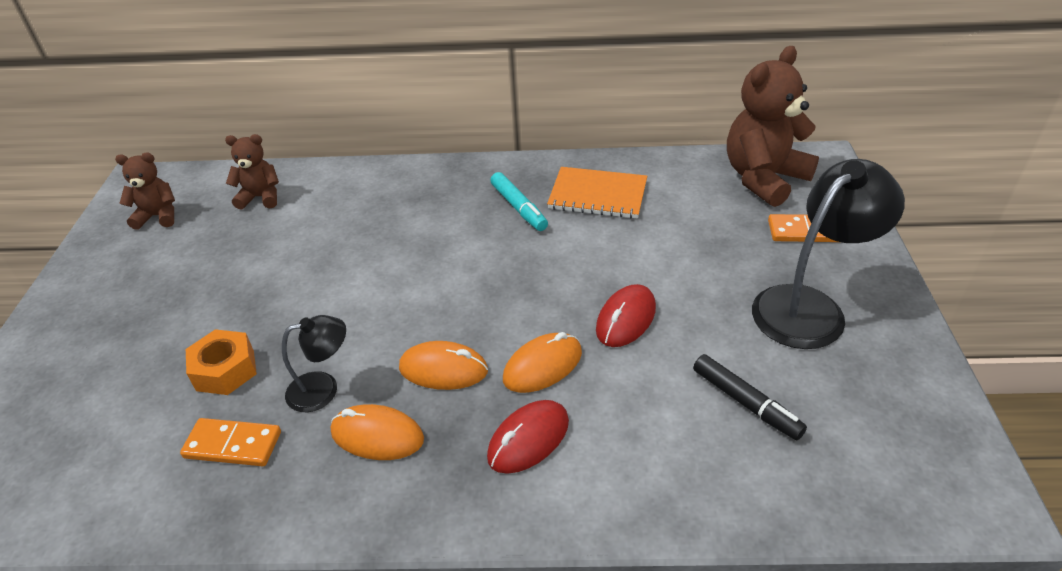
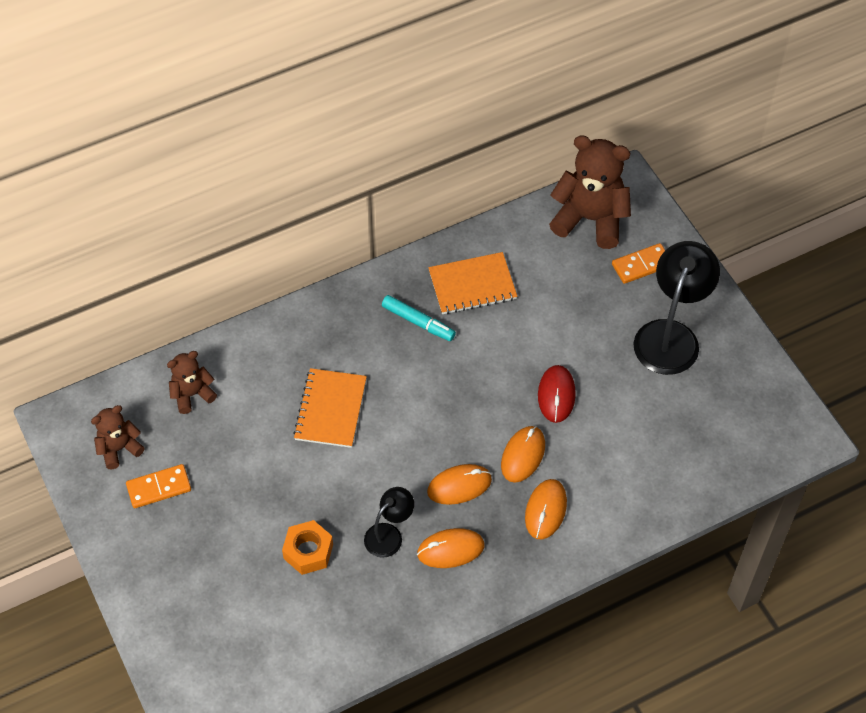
camera: 30 degrees left, 15 degrees up
orange domino [180,418,281,466] -> orange domino moved to [126,464,191,508]
red mouse [487,400,569,474] -> orange mouse [525,479,567,539]
black marker [693,354,807,440] -> none
brown teddy bear [727,46,819,207] -> brown teddy bear turned 90 degrees clockwise [549,135,631,249]
none -> orange notebook [293,368,367,448]

